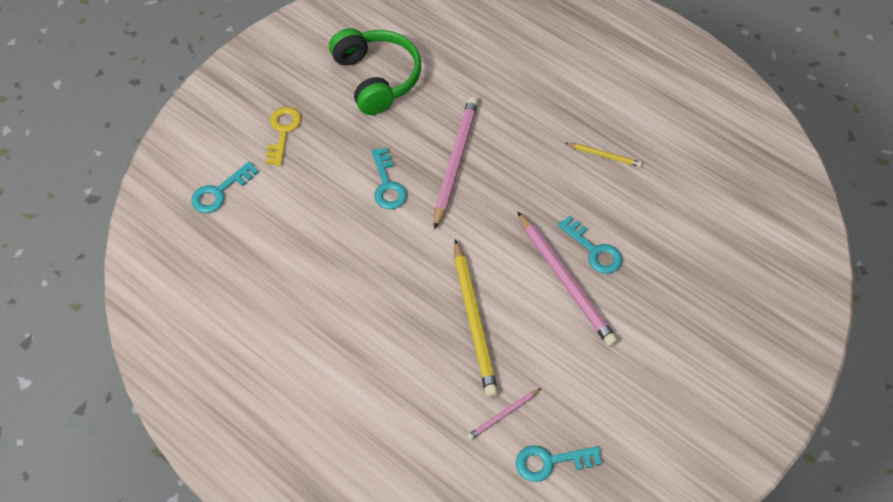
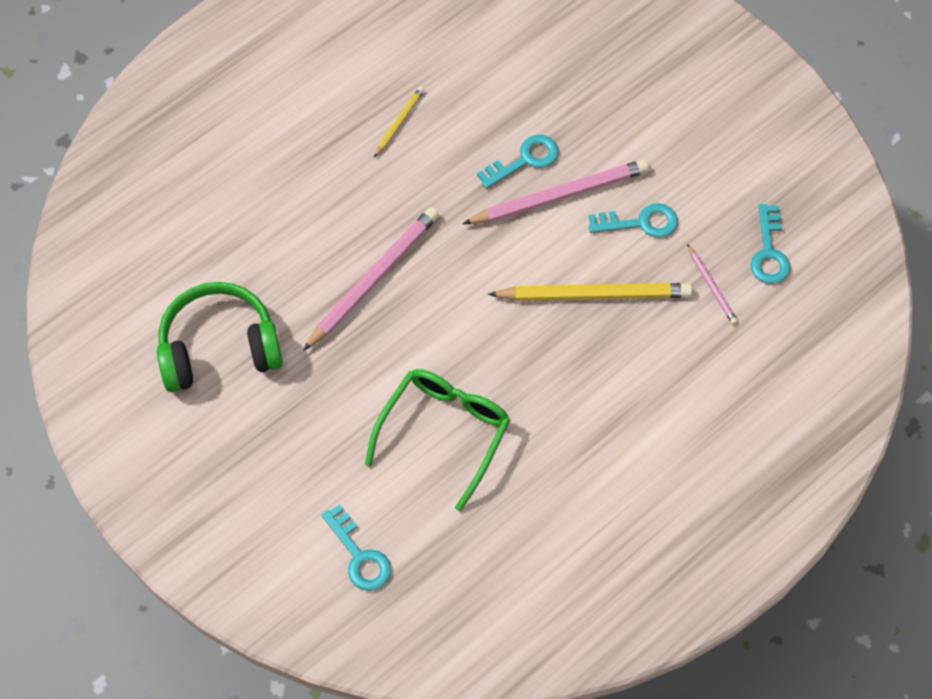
camera: 80 degrees left, 5 degrees up
yellow key [266,107,301,166] -> none
turquoise key [372,148,407,209] -> turquoise key moved to [589,203,678,238]
pink pencil [434,96,478,230] -> pink pencil turned 105 degrees clockwise [303,207,439,351]
none -> green glasses [365,369,510,511]

